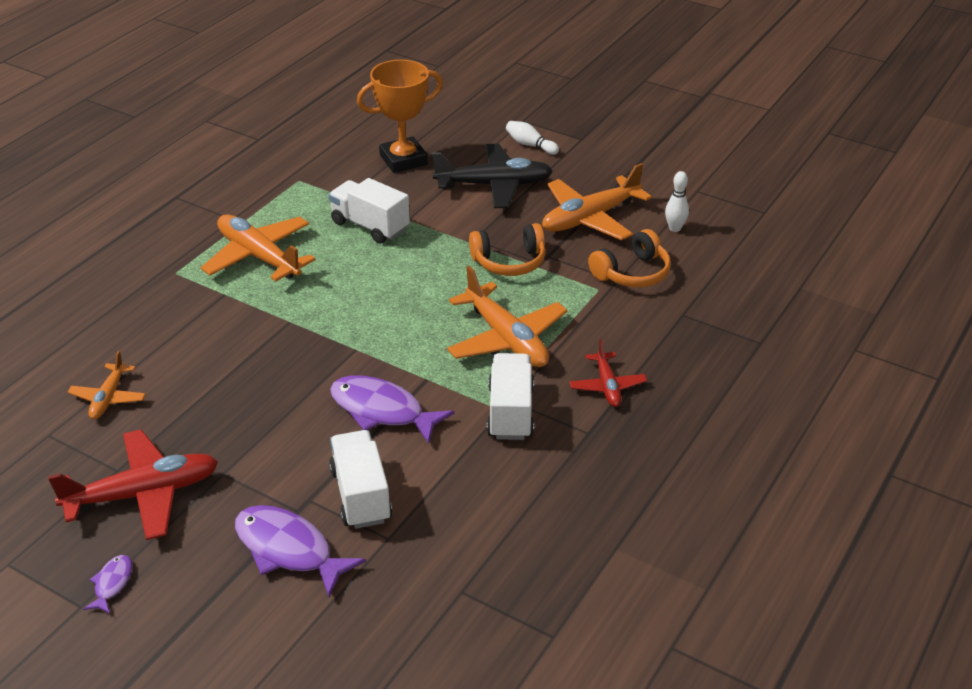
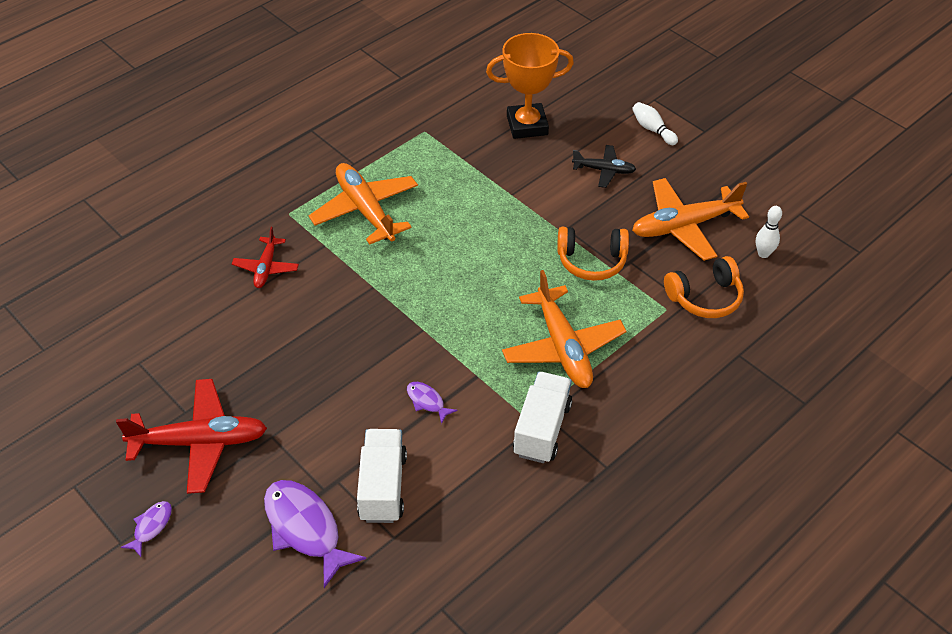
camera: 15 degrees right, 10 degrees up
orange plane [68,351,146,419] -> none
white truck [329,178,410,244] -> none
purple fish [330,376,455,444] -> purple fish [407,382,457,424], size x0.49
black plane [432,144,553,208] -> black plane [572,145,636,188], size x0.56
red plane [569,340,647,407] -> red plane moved to [232,227,299,288]

